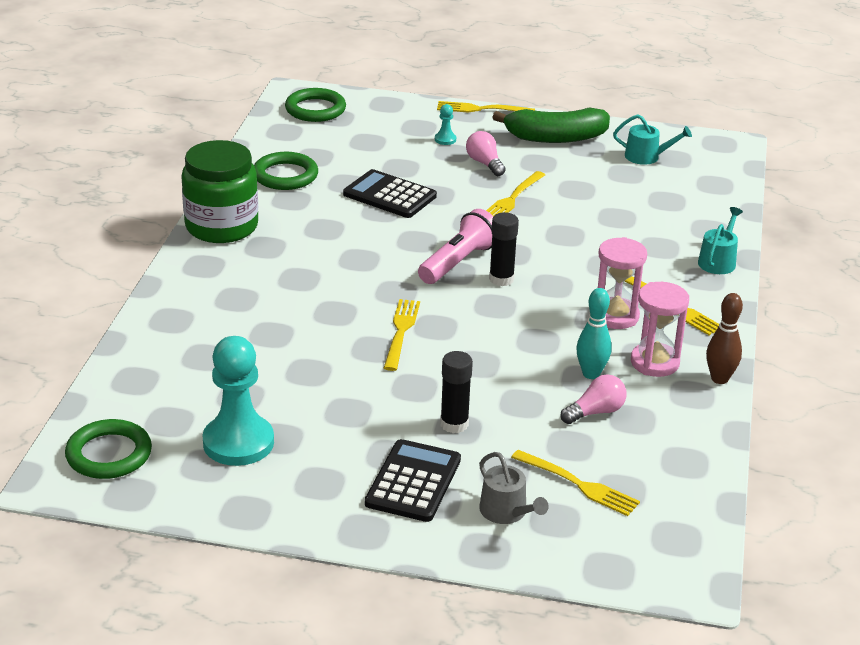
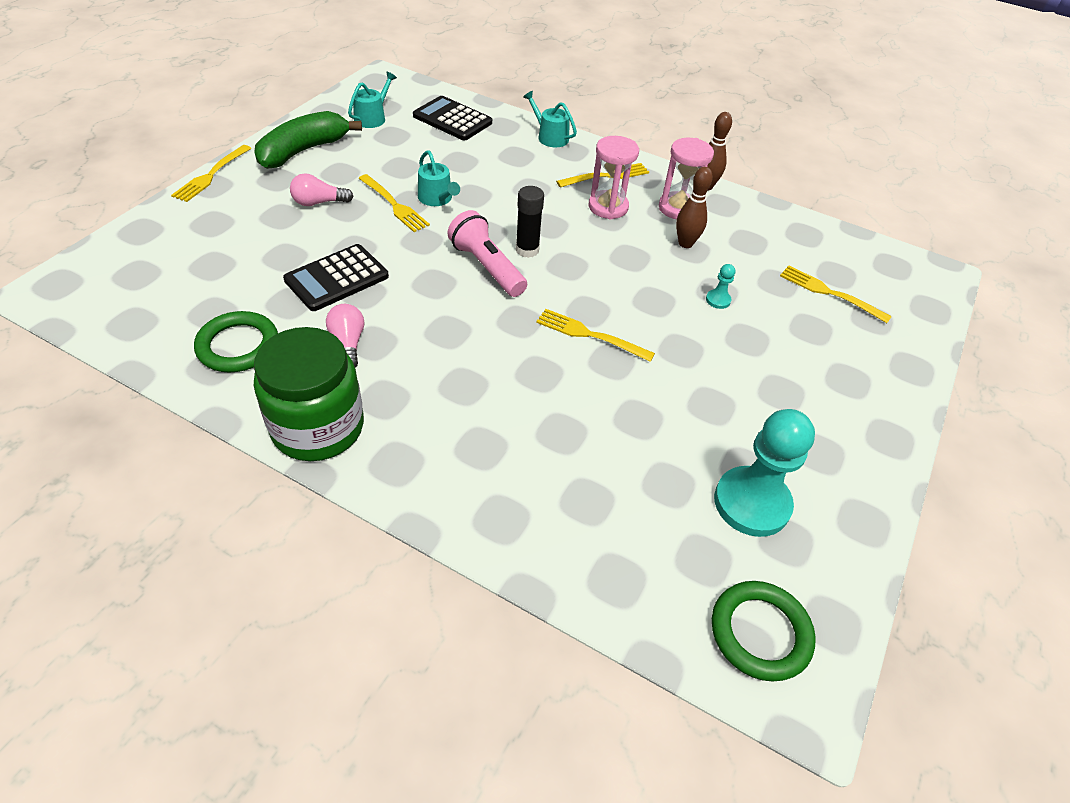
camera: 75 degrees left, 15 degrees up
green ring [285,88,346,122] -> none
black calculator [365,439,461,522] -> black calculator moved to [413,96,492,140]
turquoise pawn [435,104,456,145] -> turquoise pawn moved to [706,264,735,309]
black glue stick [440,351,473,433] -> none
grey watering can [479,452,549,524] -> none
green banana [492,107,610,143] -> green banana turned 150 degrees counterclockwise [255,111,362,169]
yellow fork [511,450,640,516] -> yellow fork turned 105 degrees counterclockwise [780,265,892,323]
pink light bulb [560,374,627,424] -> pink light bulb moved to [326,304,364,368]
turquoise bowling pin [576,288,612,379] -> brown bowling pin [676,167,713,248]
none -> turquoise watering can [418,150,460,206]

